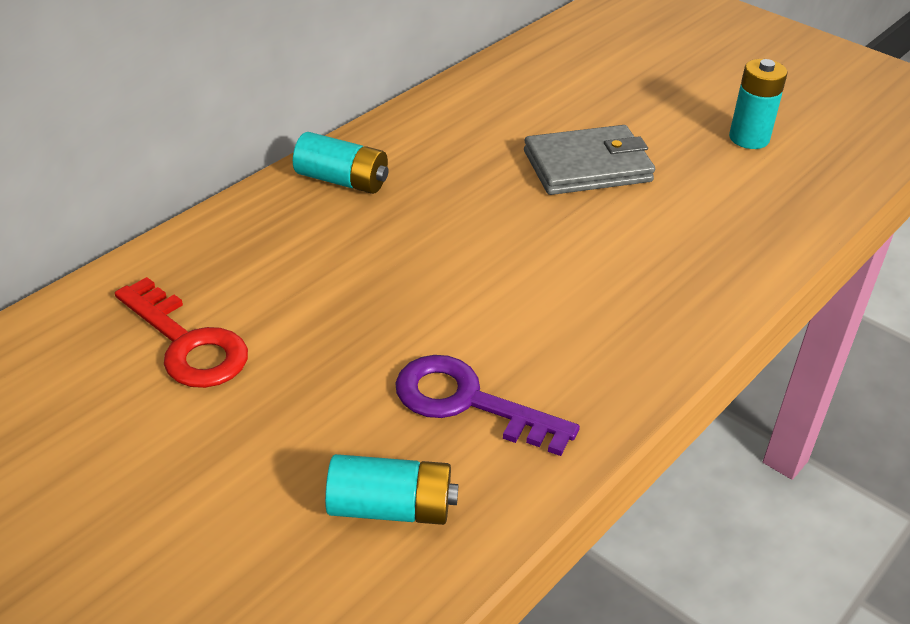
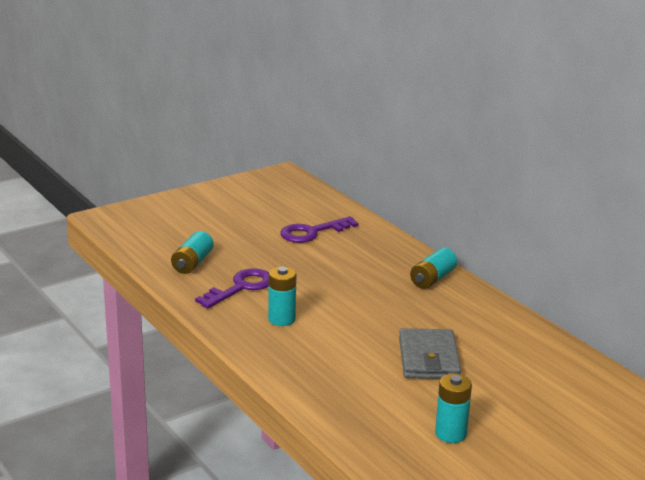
camera: 105 degrees right, 15 degrees down
red key [115,277,248,388] -> purple key [280,216,359,243]
none -> turquoise battery [268,267,296,326]

